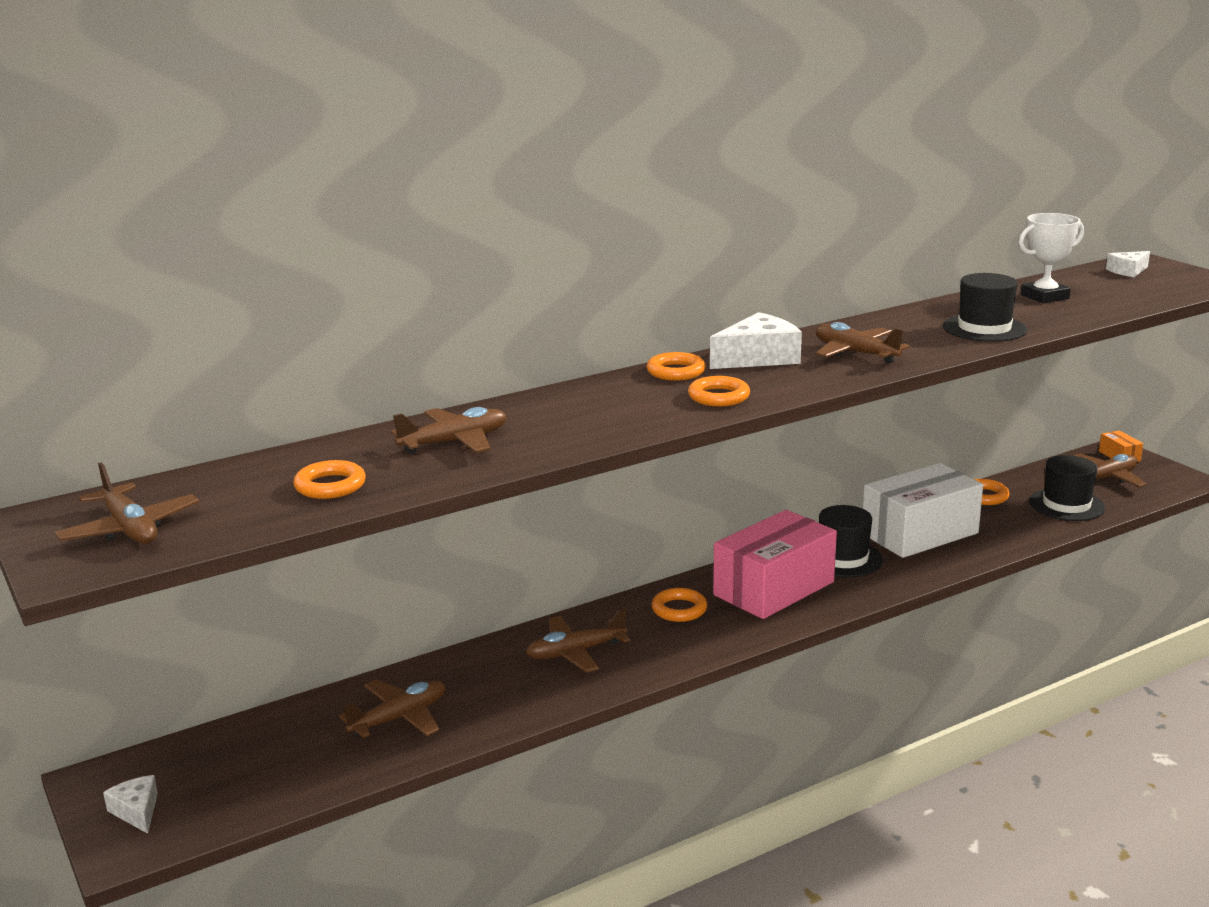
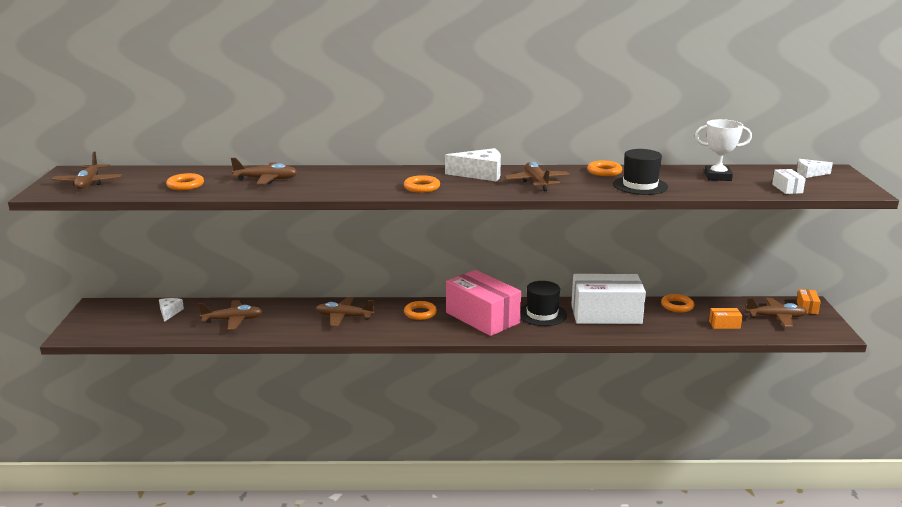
camera: 30 degrees right, 0 degrees up
white cheese [103,775,158,834] -> white cheese moved to [159,298,184,322]
orange ring [647,352,706,381] -> orange ring moved to [587,160,622,176]
pink box [713,510,837,619] -> pink box turned 60 degrees clockwise [446,270,521,336]
black hat [1029,455,1105,521] -> orange box [709,308,743,329]
none -> white box [772,169,806,194]

